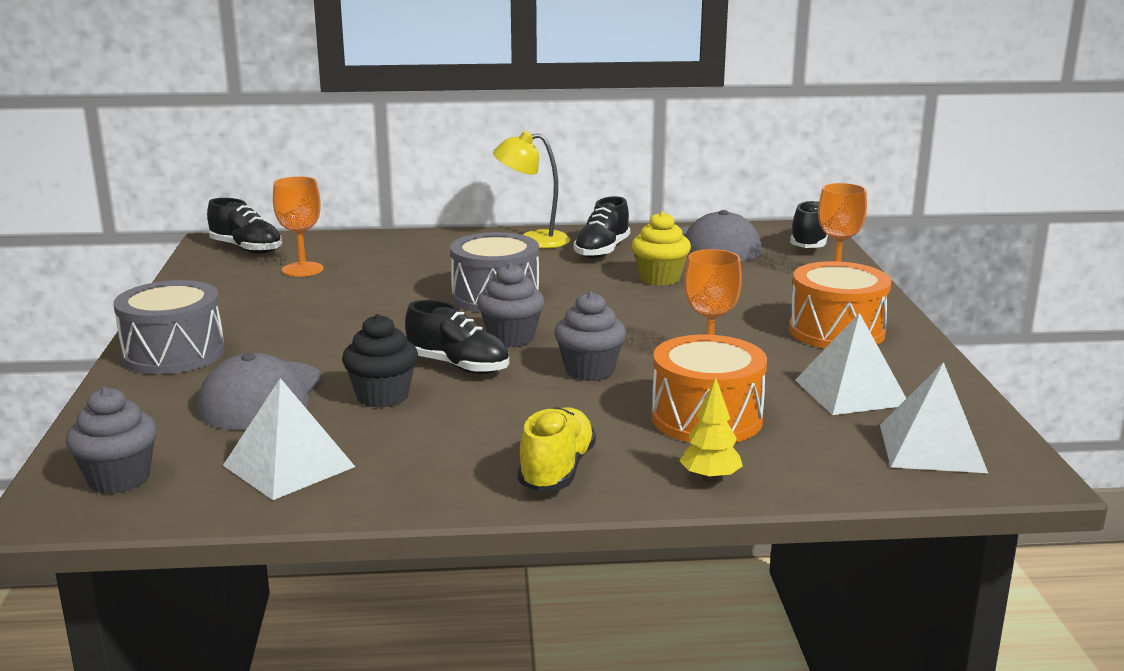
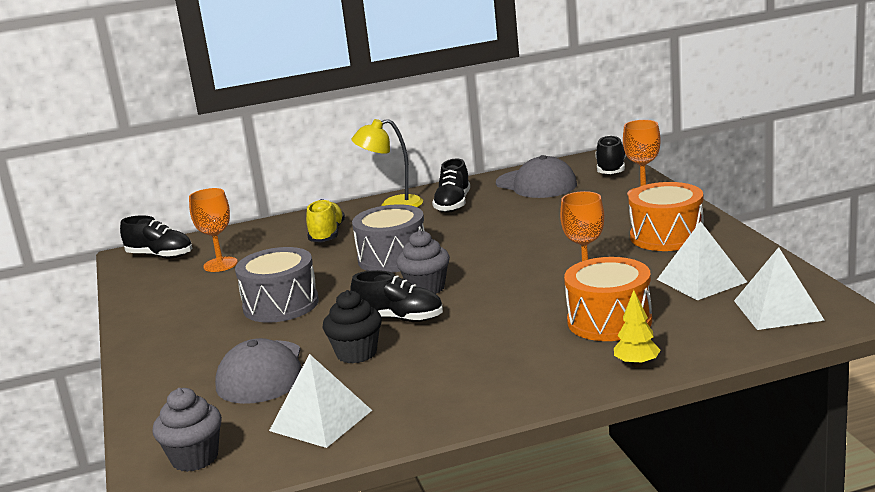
camera: 10 degrees left, 0 degrees up
grey drum [113,280,225,375] -> grey drum moved to [235,247,319,323]
yellow shoe [517,407,596,492] -> yellow shoe moved to [306,199,345,242]
grey cupcake [554,291,626,381] -> none
yellow cupcake [631,211,691,286] -> none

